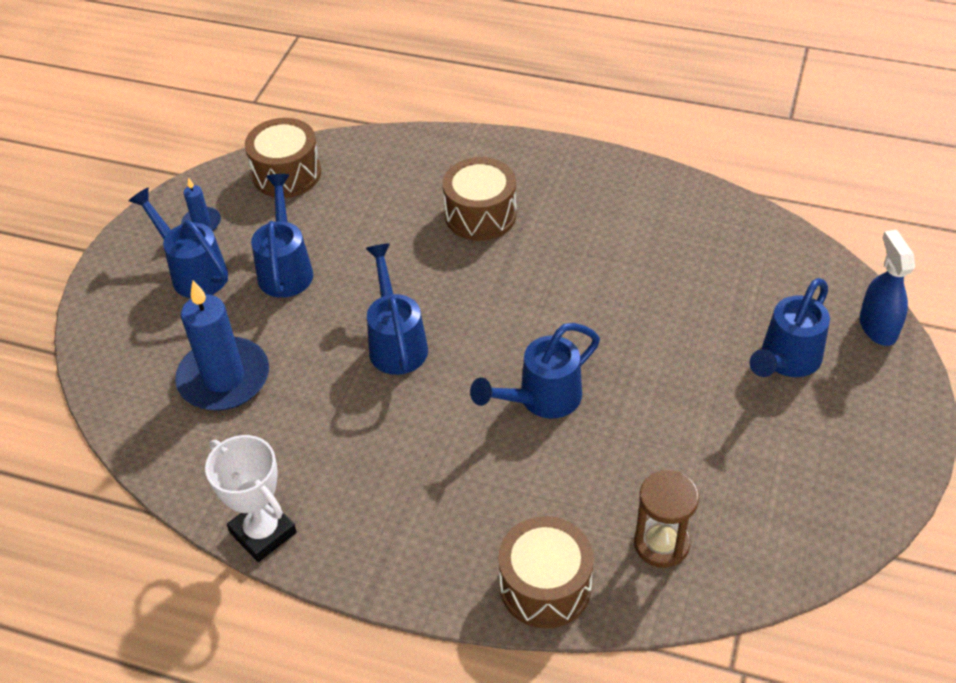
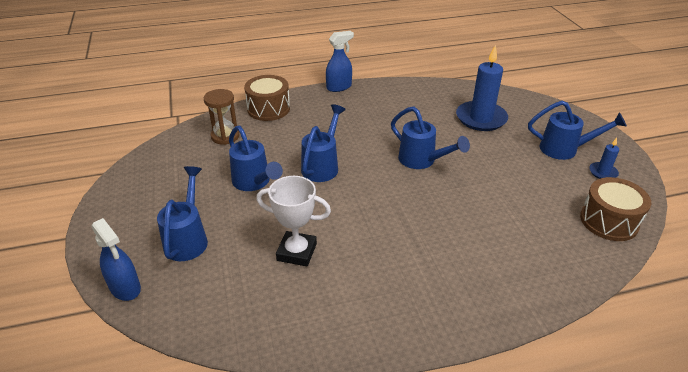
camera: 145 degrees right, 10 degrees down
white trophy [205,435,297,562] -> white trophy moved to [256,176,331,266]
blue watering can [251,174,313,298] -> blue watering can moved to [229,126,283,191]
brown drum [442,157,516,241] -> none
none -> blue spray bottle [326,31,354,92]

